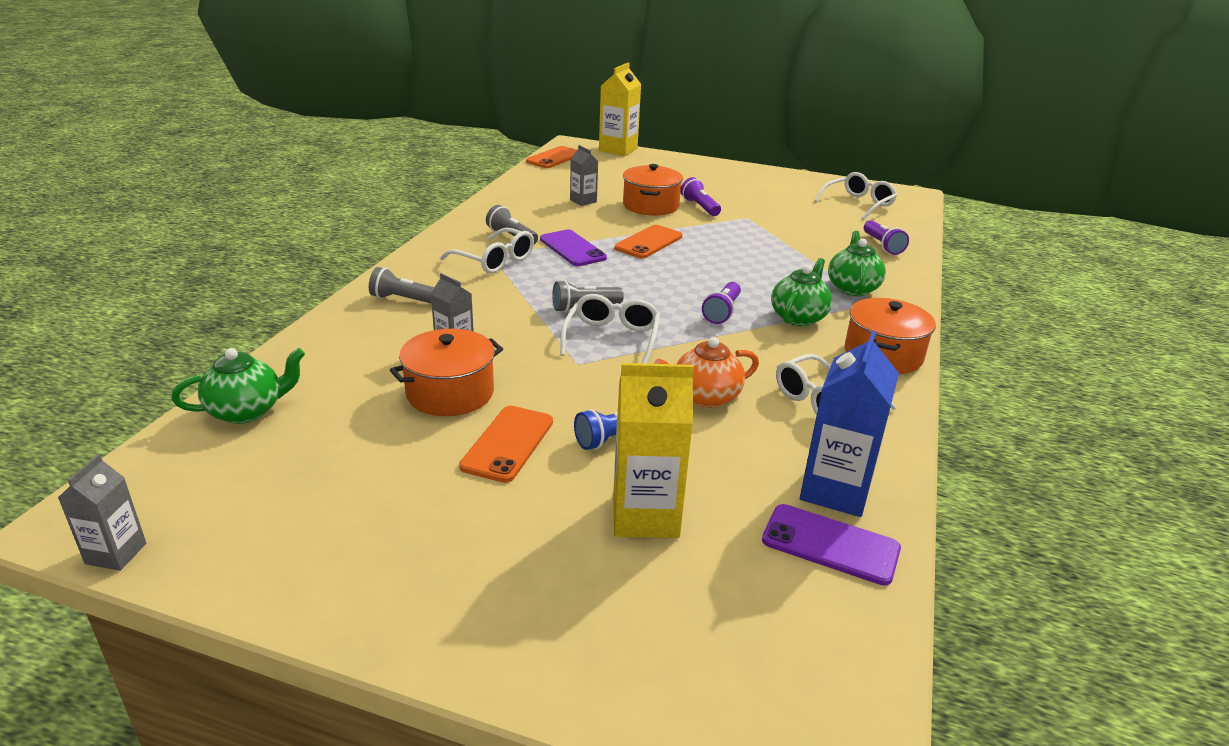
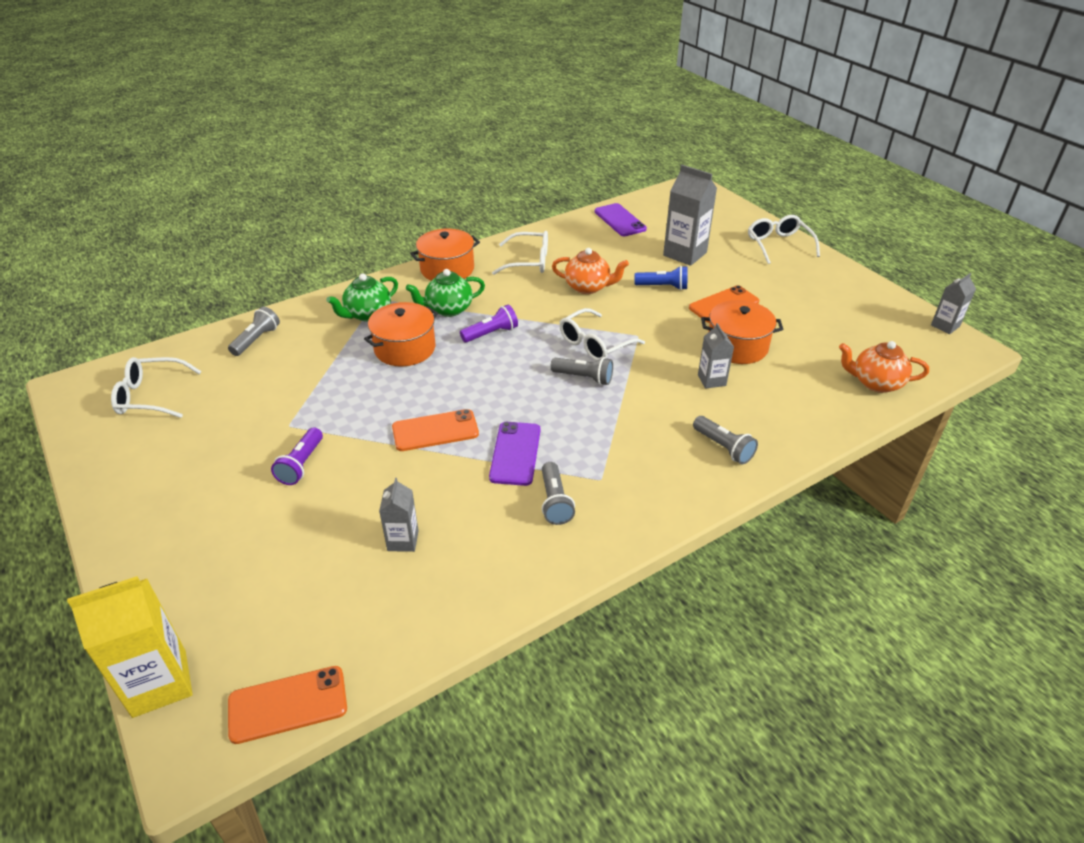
camera: 140 degrees left, 10 degrees up
green teapot [172,348,305,424] -> orange teapot [839,341,929,393]
white glasses [440,227,534,274] -> white glasses moved to [748,215,820,264]
yellow carton [613,363,694,538] -> grey carton [663,165,717,266]
orange pot [623,164,683,216] -> orange pot moved to [364,302,438,367]
blue carton [800,330,899,517] -> none
purple flashlight [864,220,909,255] -> grey flashlight [228,306,280,356]

